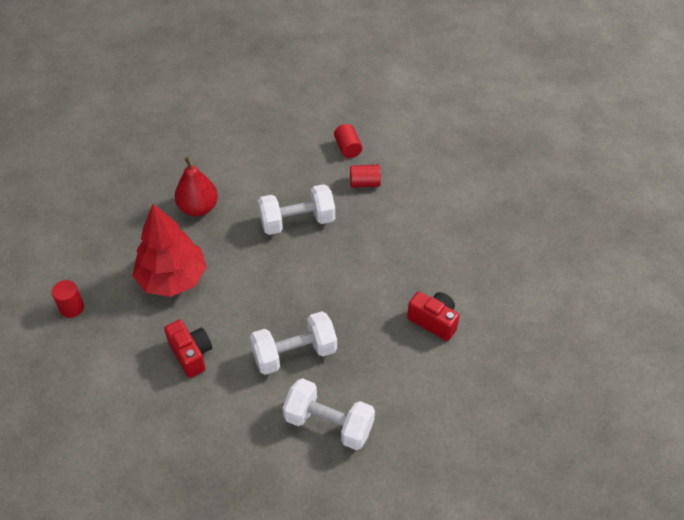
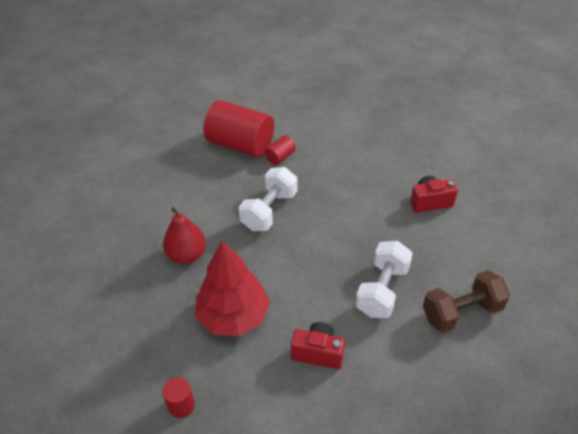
camera: 45 degrees left, 5 degrees down
white dumbbell [283,378,375,450] -> brown dumbbell [423,270,510,333]
red cylinder [334,124,362,158] -> red cylinder [203,100,274,158], size x2.26

